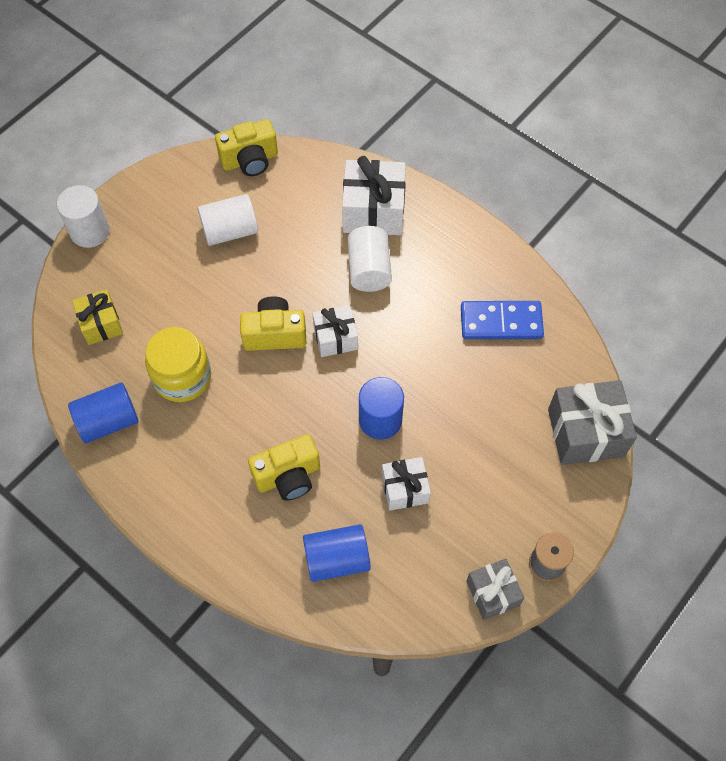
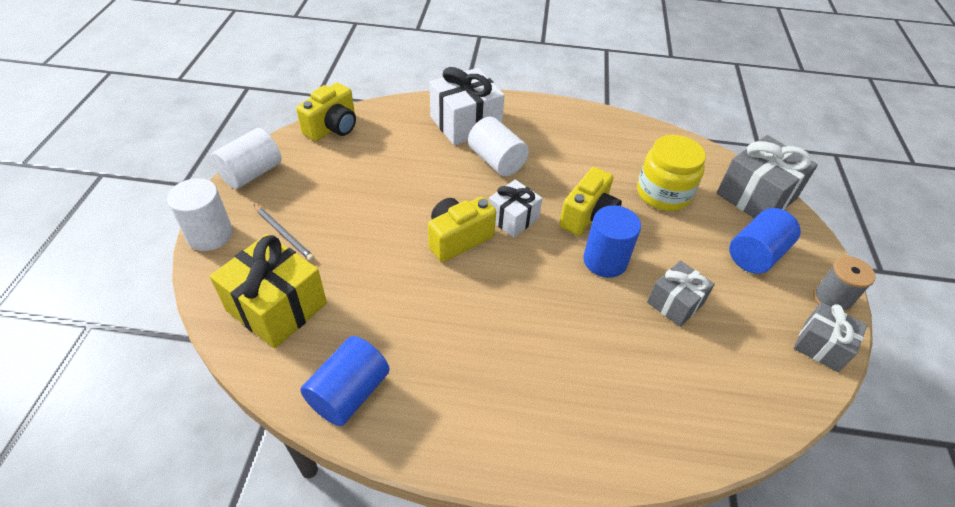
camera: 35 degrees left, 15 degrees down
yellow gift [72,289,123,345] -> yellow gift [210,234,327,349], size x1.64
yellow jar [145,327,211,402] -> yellow jar moved to [637,135,706,211]
white cylinder [198,194,258,246] -> white cylinder moved to [211,128,282,189]
yellow camera [248,434,320,501] -> yellow camera moved to [559,167,622,236]
blue cylinder [303,524,371,582] -> blue cylinder moved to [729,208,800,274]
white gift [382,457,431,511] -> grey gift [647,260,715,327]
blue domino [461,301,544,339] -> none
none -> grey pencil [253,204,314,261]

